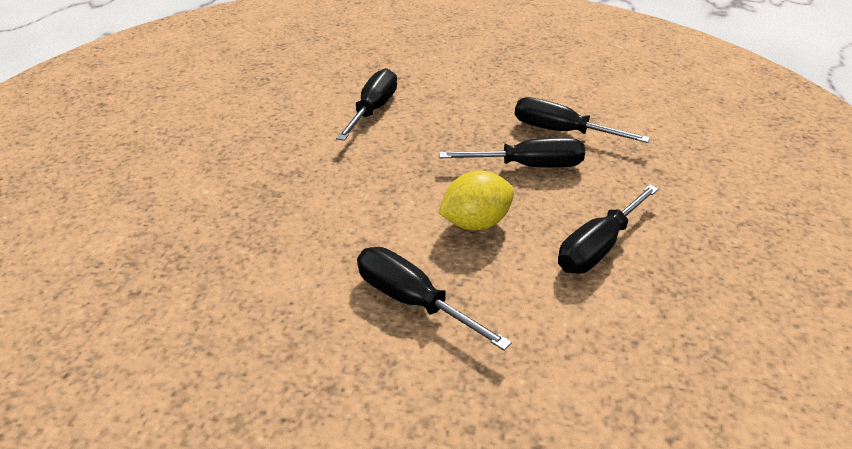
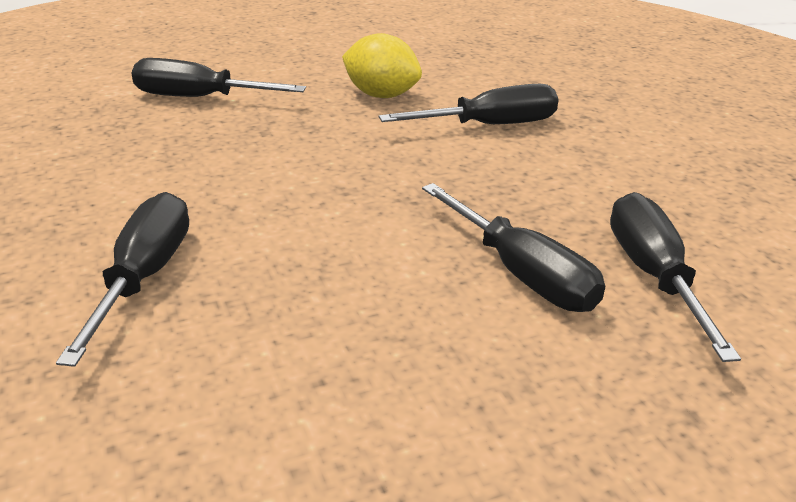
camera: 55 degrees right, 5 degrees down
yellow lemon [438,170,514,230] -> yellow lemon moved to [342,33,422,98]
black screwdriver [558,185,659,274] -> black screwdriver moved to [132,58,306,97]

